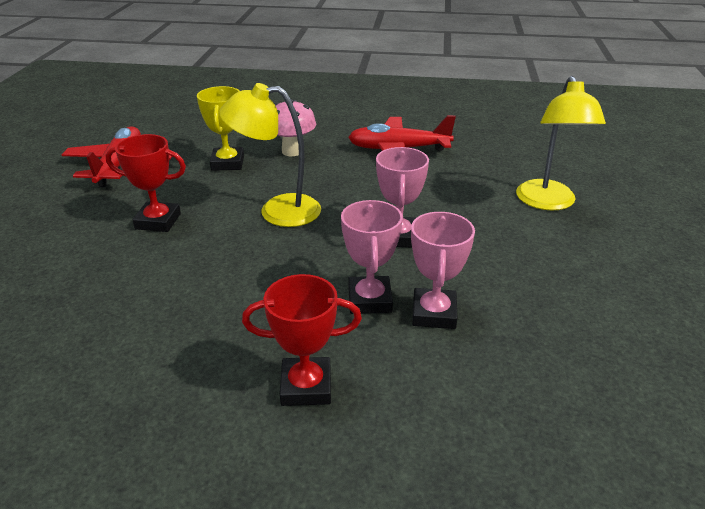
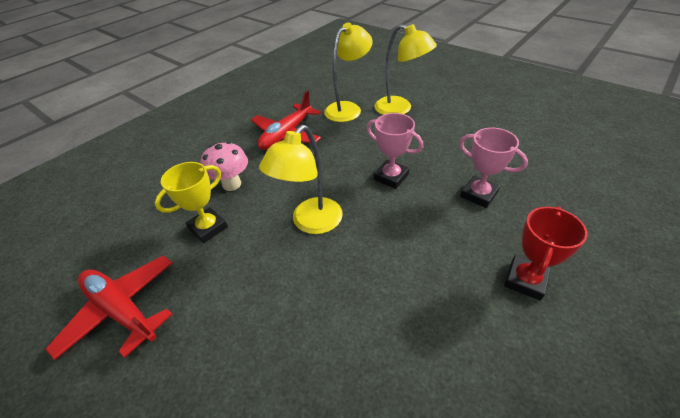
camera: 55 degrees left, 10 degrees up
red trophy [105,134,186,232] -> none
yellow trophy [197,86,244,171] -> yellow trophy turned 75 degrees counterclockwise [155,162,228,243]
pink trophy [341,200,402,314] -> none
none -> yellow lamp [324,22,373,122]

